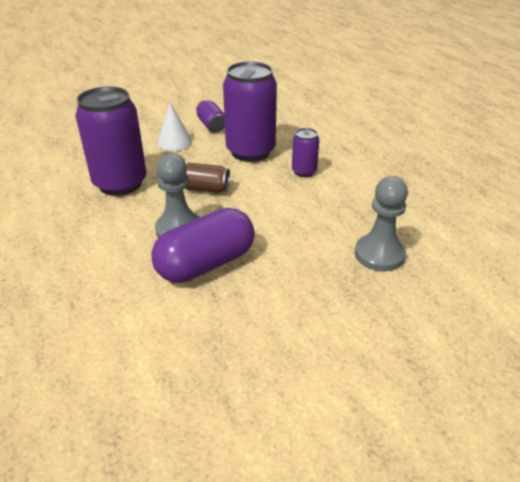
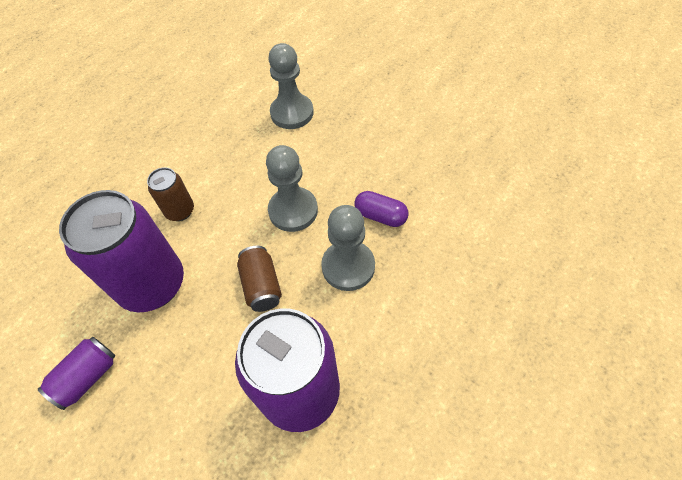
camera: 115 degrees left, 20 degrees up
purple capsule [152,208,255,283] -> purple capsule [354,191,409,227], size x0.51
white cone [157,103,192,151] -> none
purple can [292,128,319,177] -> brown can [147,167,194,221]
none -> grey pawn [266,145,318,232]

